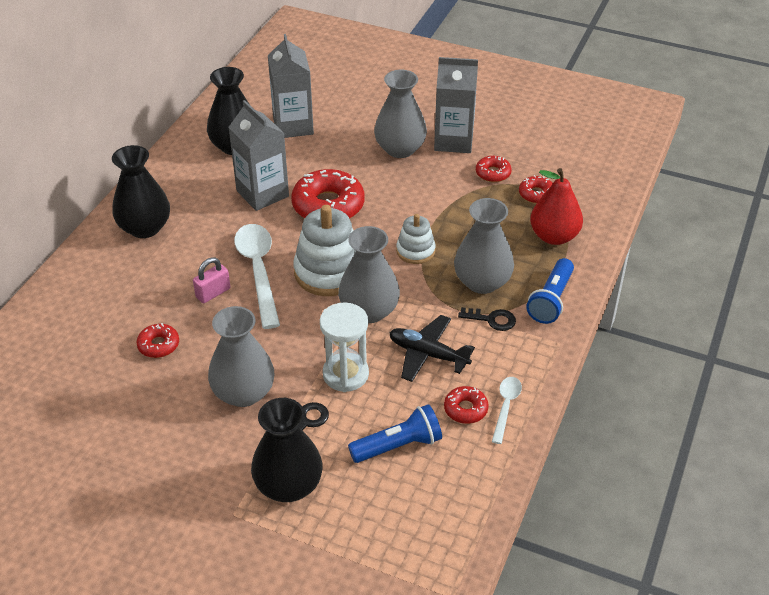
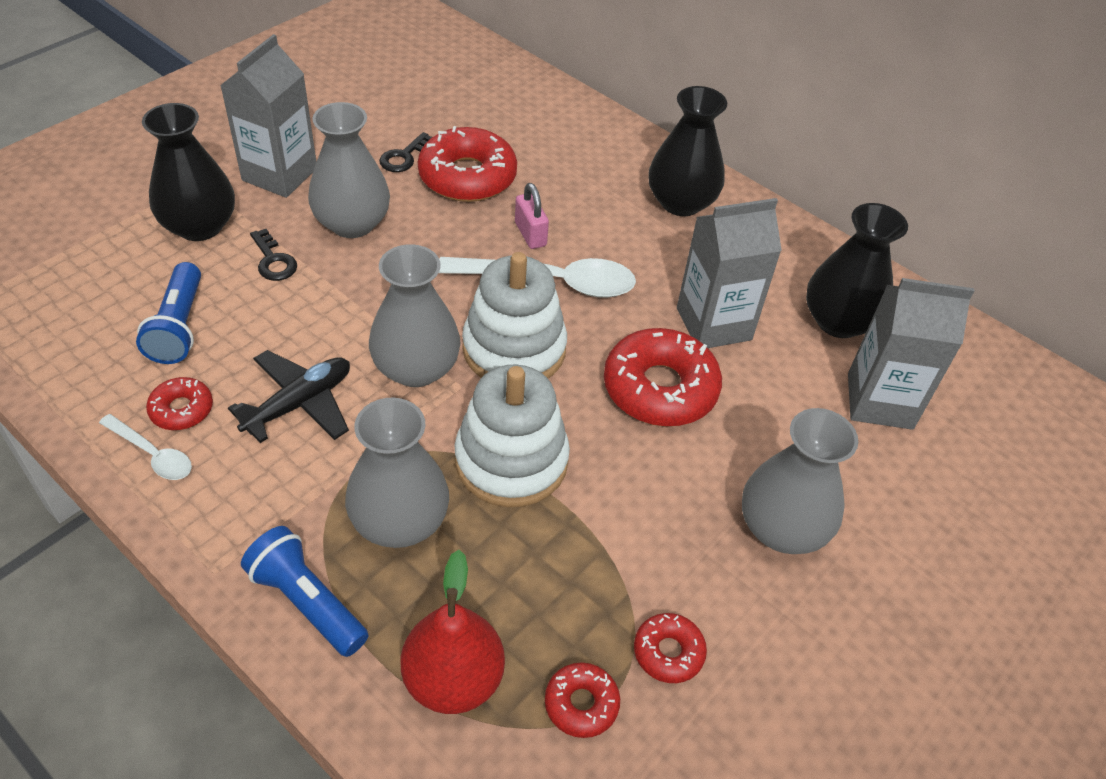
camera: 105 degrees right, 5 degrees up
red donut [137,323,179,358] -> red donut [418,126,517,202], size x1.97
white hourglass [320,302,369,392] -> none
white stacking toy [396,214,435,264] -> white stacking toy [455,365,570,507], size x1.76
grey carton [434,57,478,153] -> grey carton moved to [220,34,316,198]
black key [458,307,516,331] -> black key moved to [379,132,432,172]

